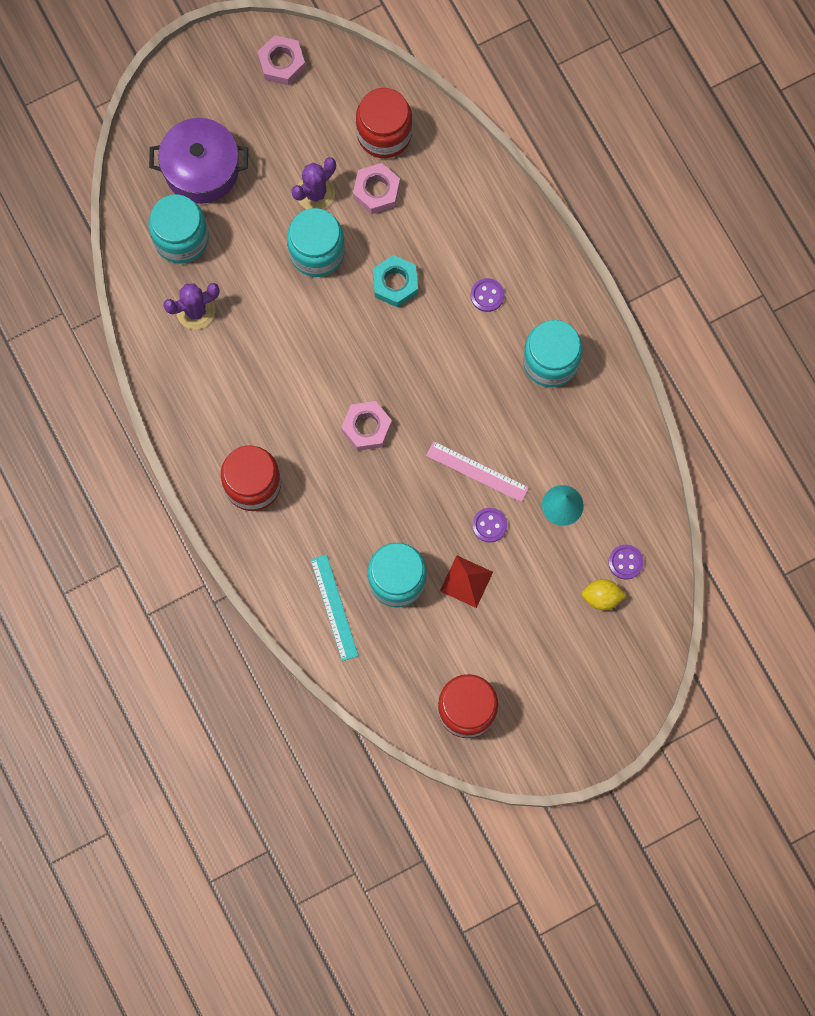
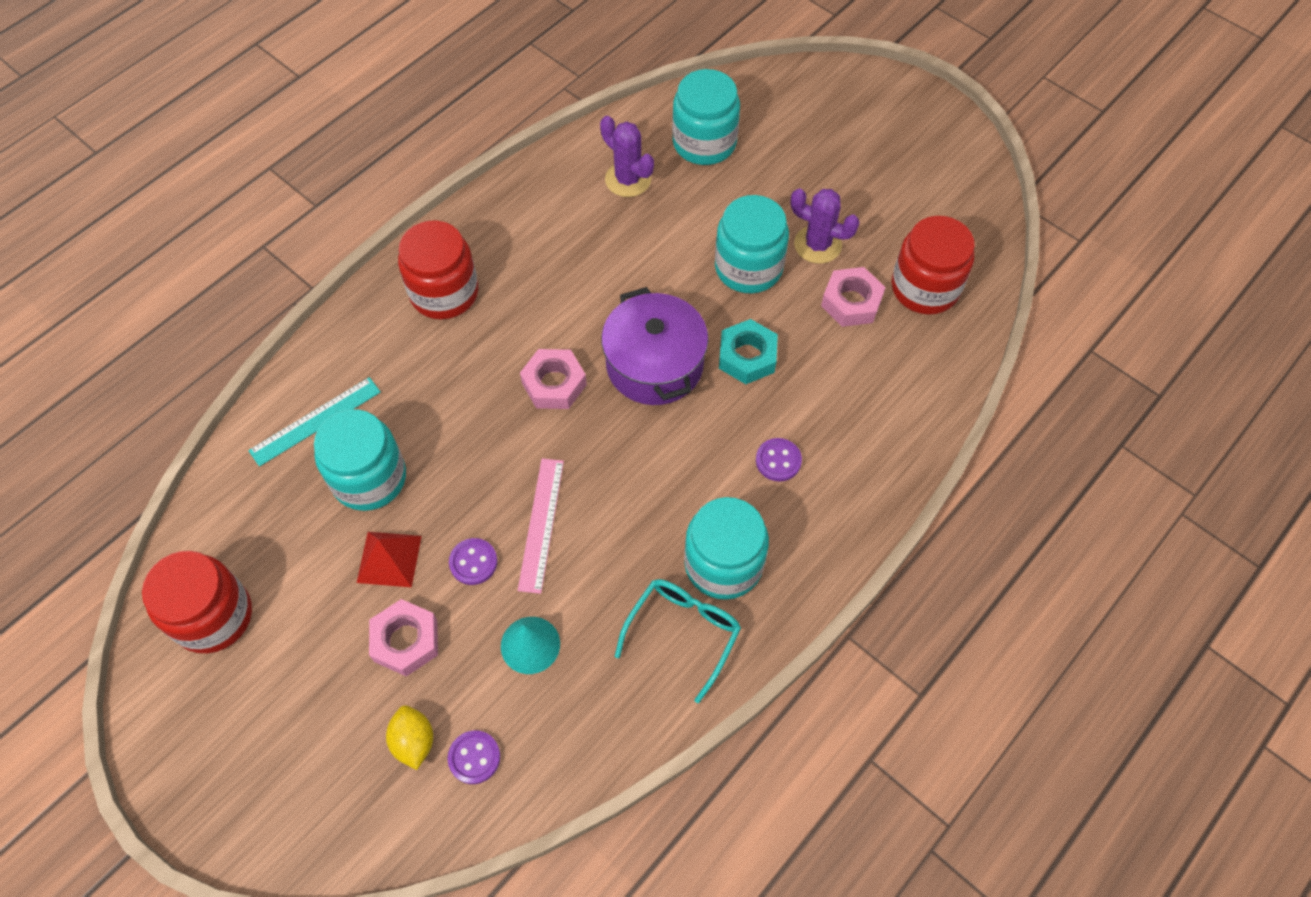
camera: 70 degrees right, 15 degrees down
purple pot [149,118,248,204] -> purple pot moved to [601,287,708,405]
pink nut [258,35,306,85] -> pink nut moved to [369,599,438,677]
none -> turquoise glasses [615,579,741,703]

